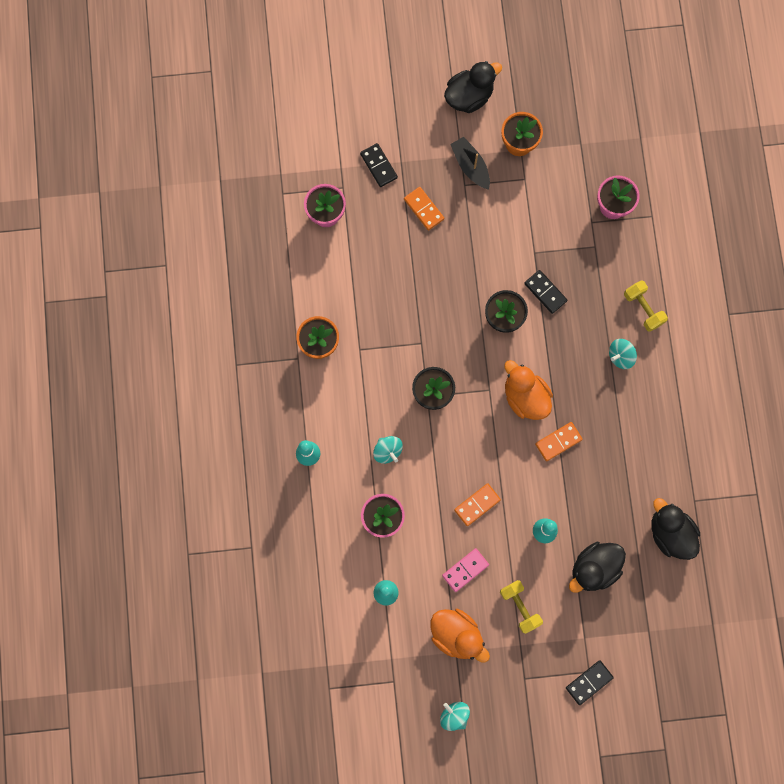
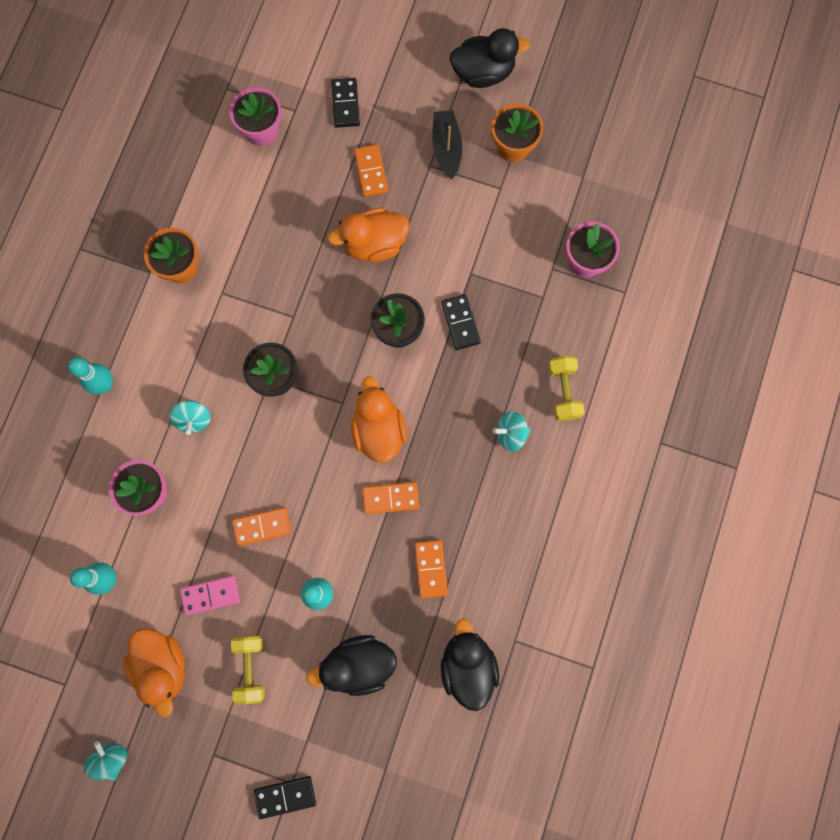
camera: 25 degrees right, 0 degrees up
none -> orange duck [328,208,409,262]
none -> orange domino [415,540,448,599]

